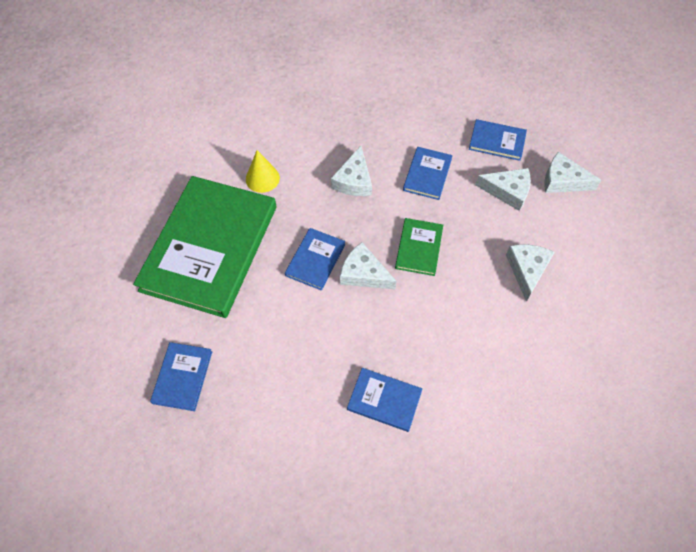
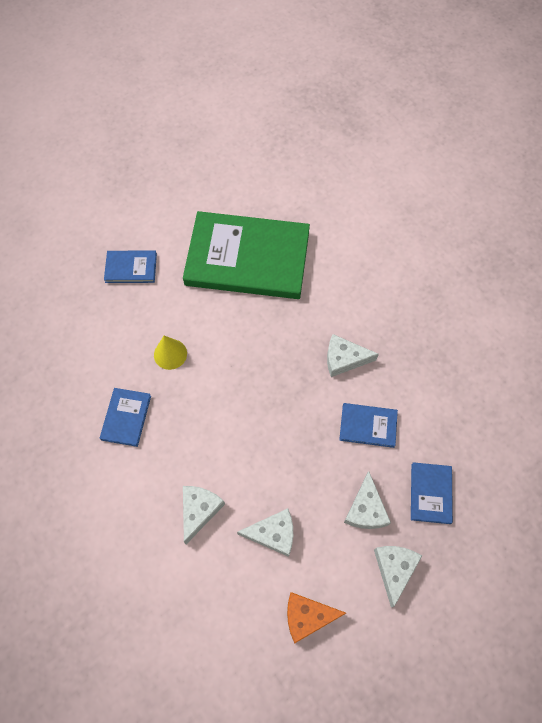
camera: 80 degrees right, 5 degrees up
yellow cone [246,150,280,193] -> yellow cone moved to [154,336,187,370]
blue book [285,228,345,291] -> none
white cheese [340,242,397,289] -> white cheese moved to [183,486,225,544]
green book [395,218,443,276] -> none
none -> orange cheese [287,592,346,643]

